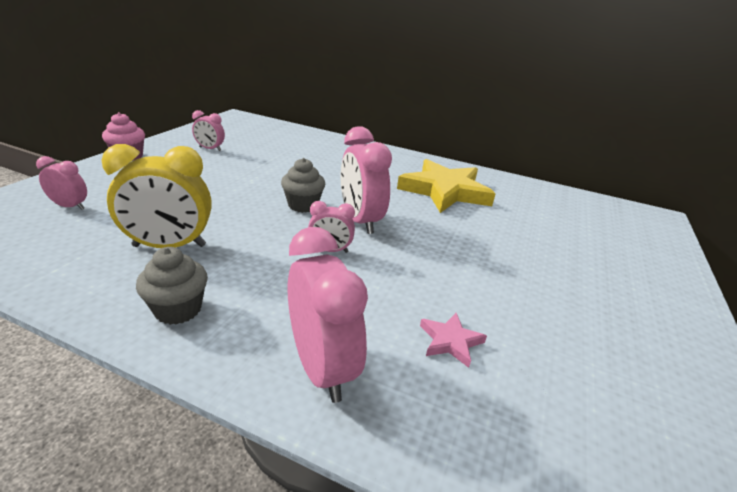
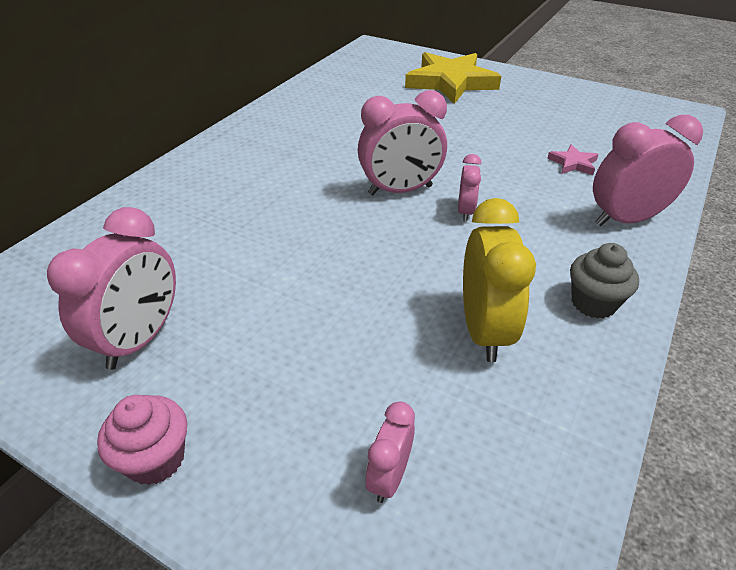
camera: 80 degrees left, 10 degrees up
pink clock [192,110,225,151] -> pink clock [47,207,176,370], size x1.86
grey cupcake [281,158,325,213] -> none
yellow star [397,159,496,213] -> yellow star moved to [405,52,501,104]

